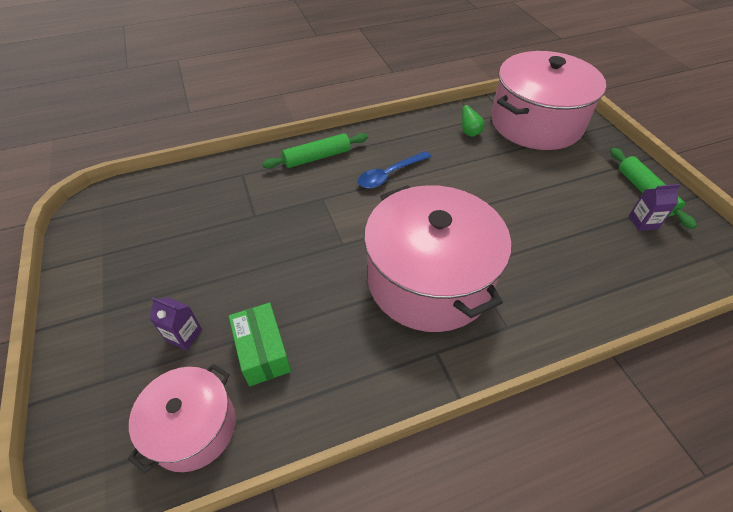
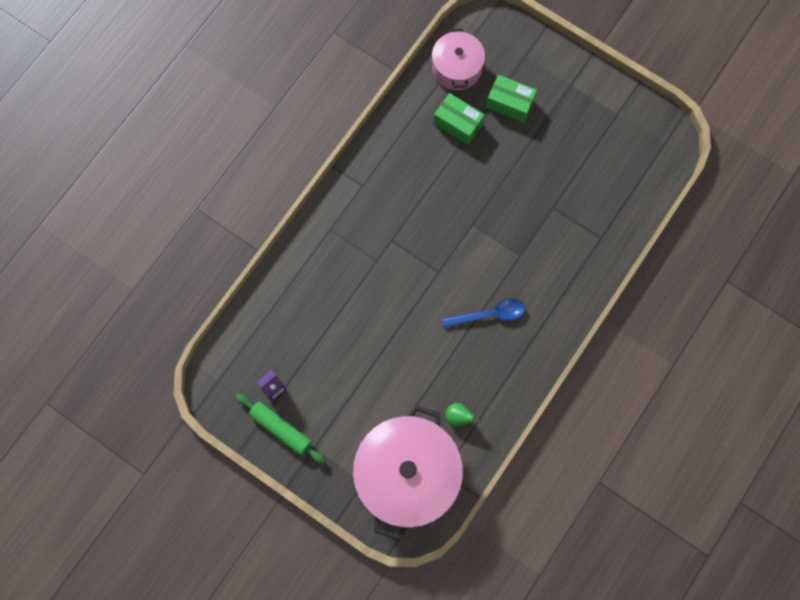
camera: 145 degrees right, 25 degrees up
purple carton [149,297,202,350] -> green box [486,75,537,123]
green rolling pin [262,133,368,169] -> none
blue spoon [358,151,431,188] -> blue spoon turned 60 degrees clockwise [442,298,525,328]
pink pot [364,185,511,332] -> none

